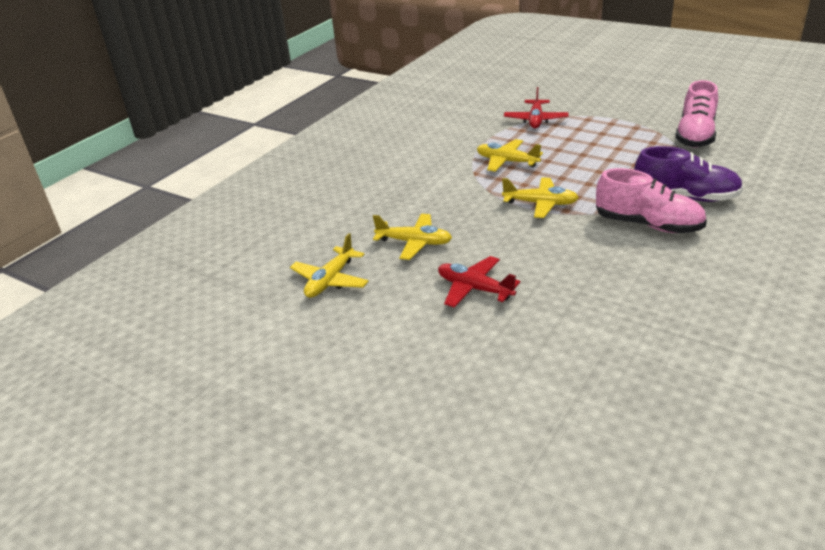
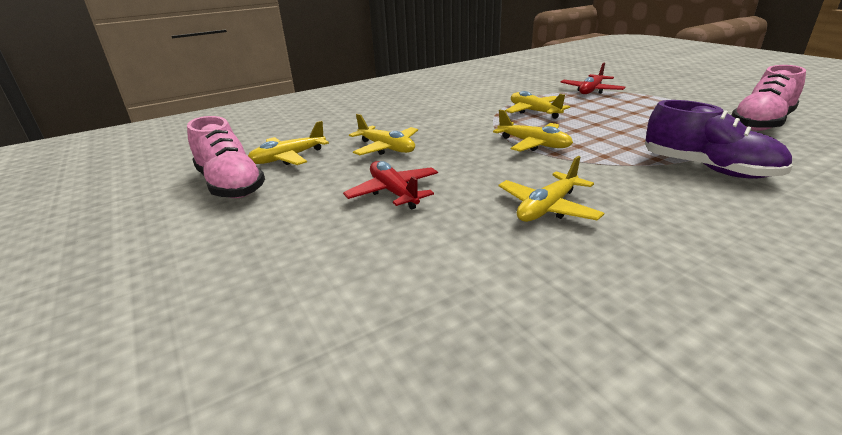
camera: 25 degrees right, 5 degrees down
pink shoe [596,168,707,233] -> pink shoe moved to [187,116,265,198]
none -> yellow plane [498,156,604,222]

